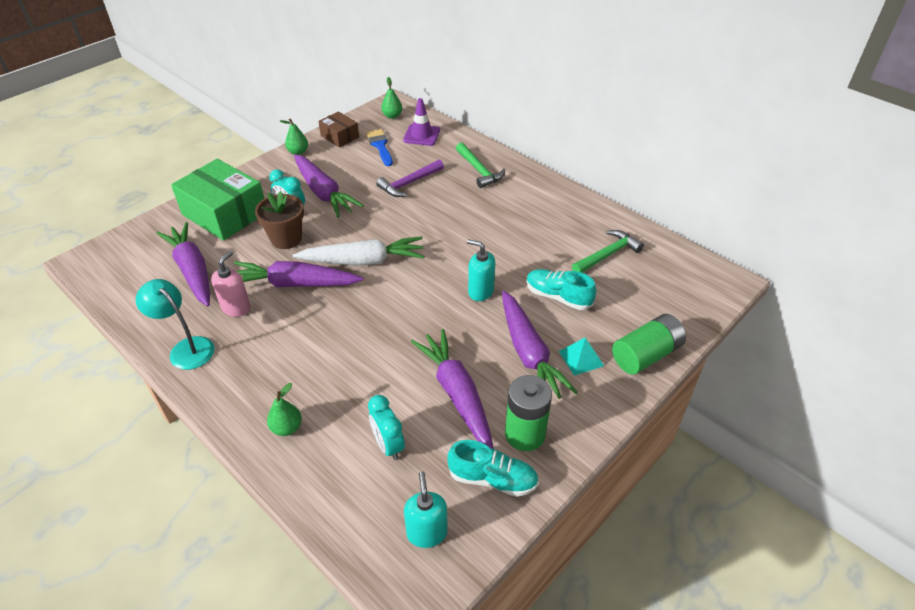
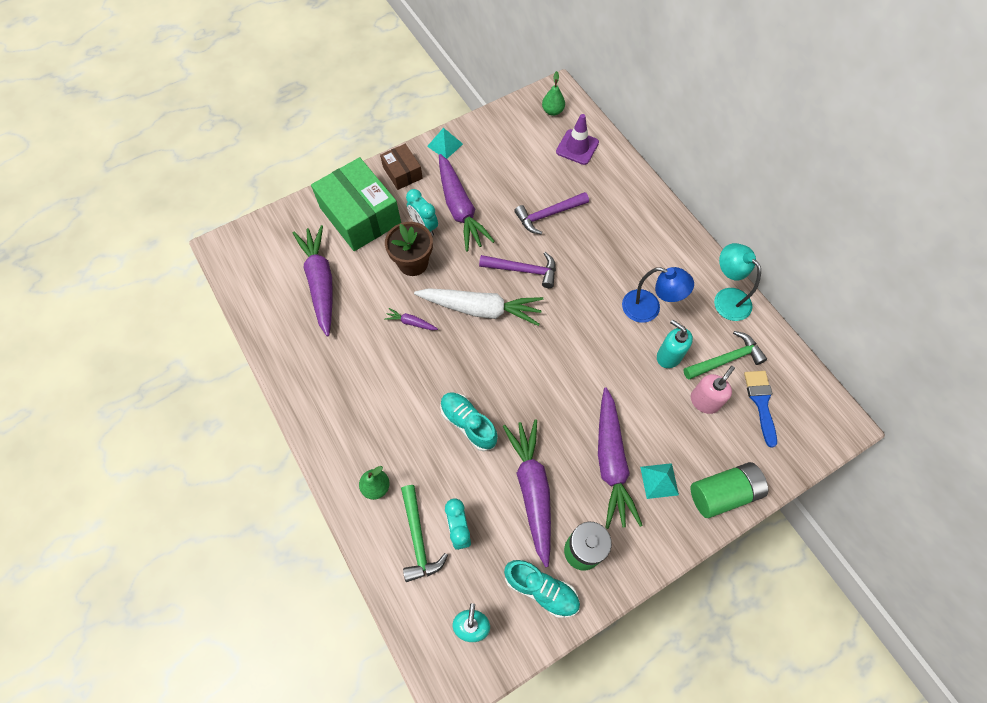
camera: 15 degrees right, 20 degrees up
turquoise lamp [135,279,214,370] -> turquoise lamp moved to [714,243,761,321]
pink soap dispenser [211,251,251,317] -> pink soap dispenser moved to [691,366,735,414]
purple carrot [234,261,363,288] -> purple carrot [384,308,438,330], size x0.43
green pear [280,118,308,155] -> turquoise pyramid [427,128,463,159]
brown box [318,111,359,148] -> brown box moved to [380,144,423,190]
blue brush [366,129,393,166] -> blue brush moved to [744,371,777,448]
green hammer [456,142,505,188] -> green hammer moved to [401,485,448,582]
turquoise soap dispenser [467,239,495,301] -> turquoise soap dispenser moved to [657,319,693,368]
turquoise shoe [526,269,596,310] -> turquoise shoe moved to [440,392,498,451]
none -> purple hammer [479,252,556,288]
none -> blue lamp [622,267,694,323]

